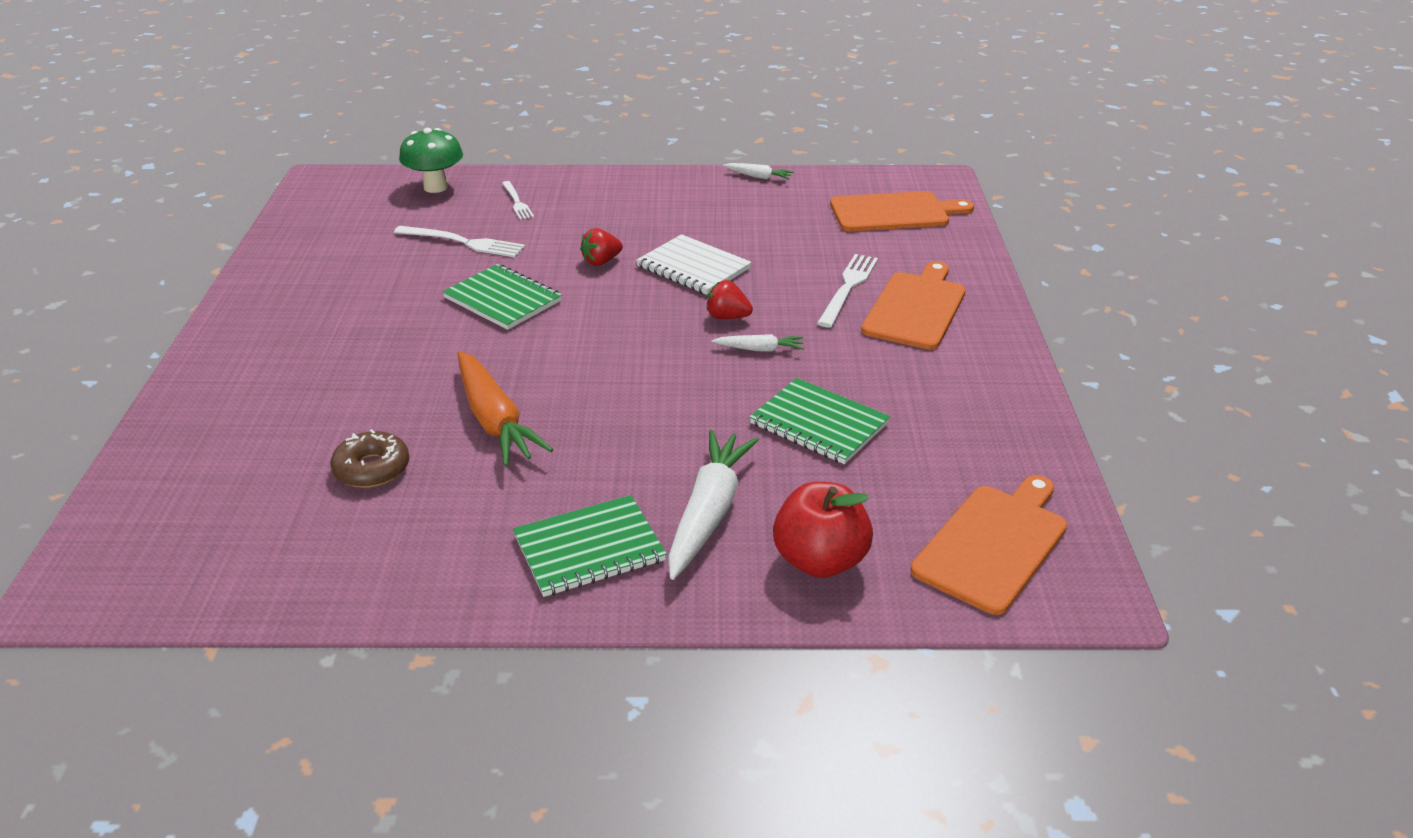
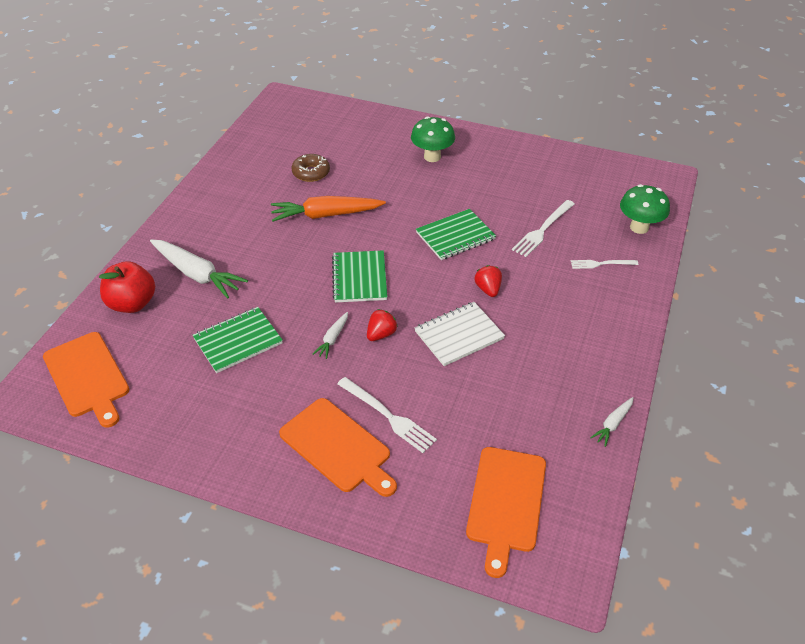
camera: 110 degrees right, 10 degrees up
green notebook [513,495,667,597] -> green notebook moved to [332,250,387,303]
none -> green mushroom [411,117,455,162]

